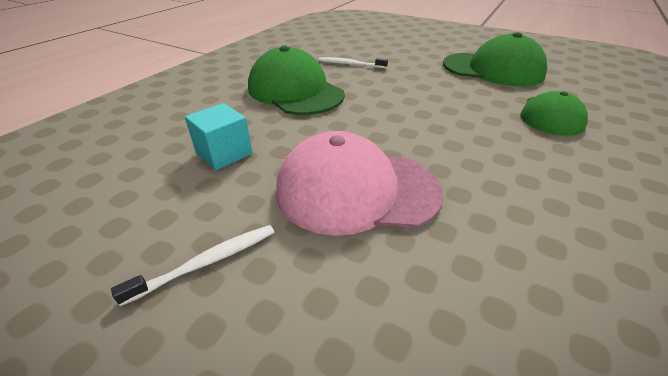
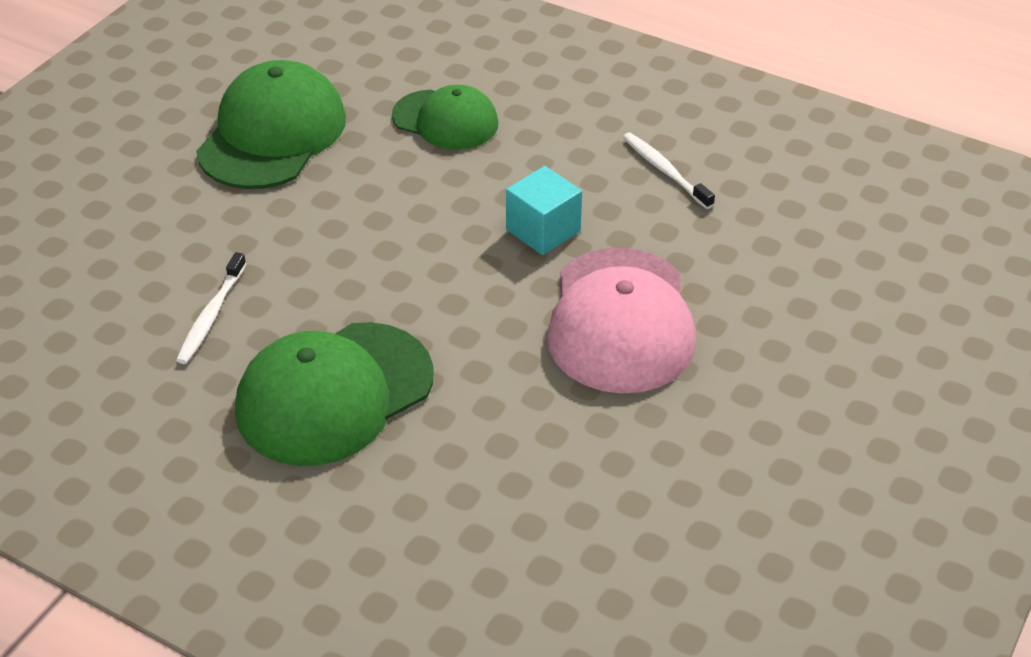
camera: 90 degrees left, 5 degrees up
white toothbrush [111,225,274,306] -> white toothbrush moved to [623,133,715,209]
turquoise cube [185,103,253,170] -> turquoise cube moved to [506,166,582,255]

